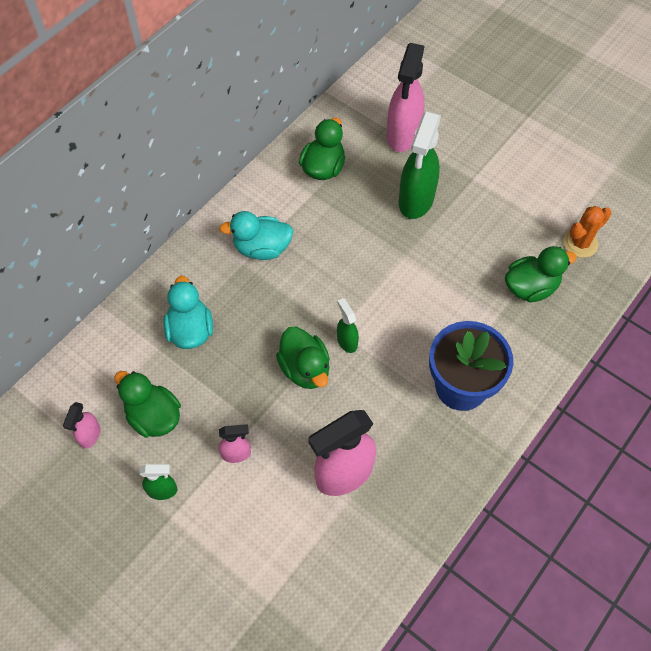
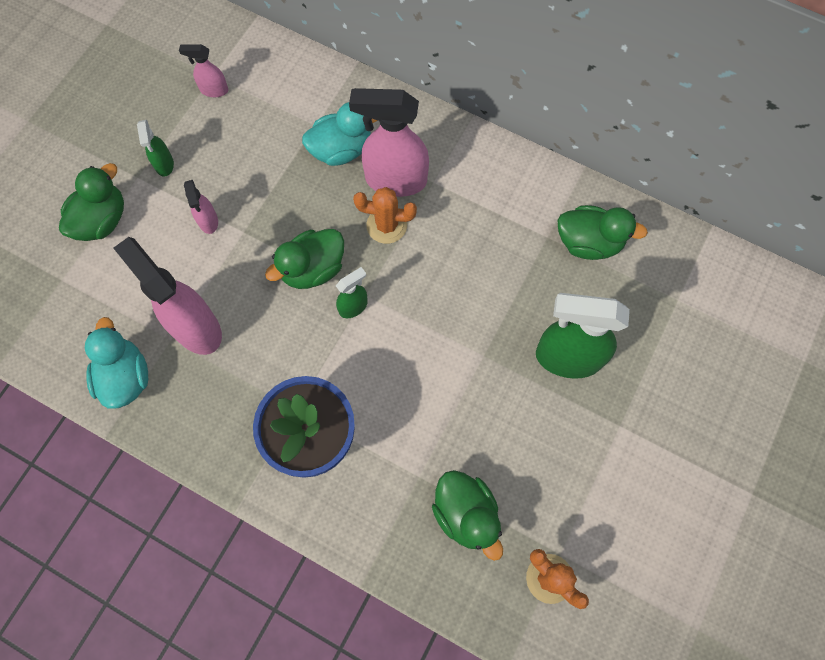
camera: 80 degrees right, 10 degrees up
green duck [114,371,181,438] -> green duck moved to [59,163,124,241]
turquoise duck [219,211,294,260] -> turquoise duck moved to [85,317,148,408]
pink spray bottle [387,43,425,152] -> pink spray bottle moved to [349,88,429,197]
none -> orange cactus [353,187,417,244]

